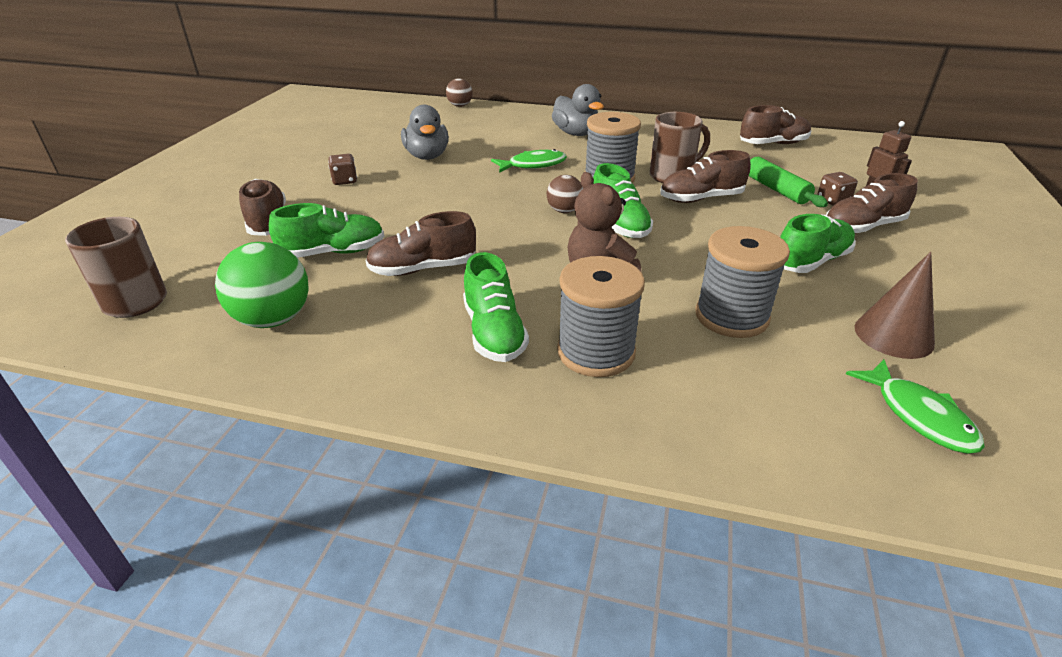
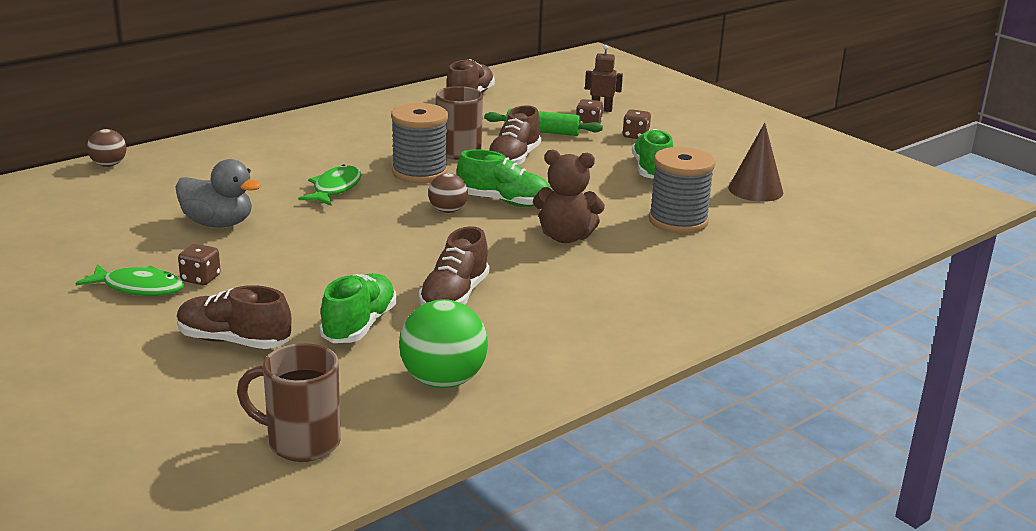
camera: 55 degrees left, 10 degrees down
green shoe [463,252,529,362] -> none
grey duck [552,84,604,136] -> none
grey spool [557,256,645,377] -> none
brown shoe [826,173,918,233] -> brown dice [622,109,651,139]
green fish [846,359,985,454] -> green fish moved to [76,264,184,296]

